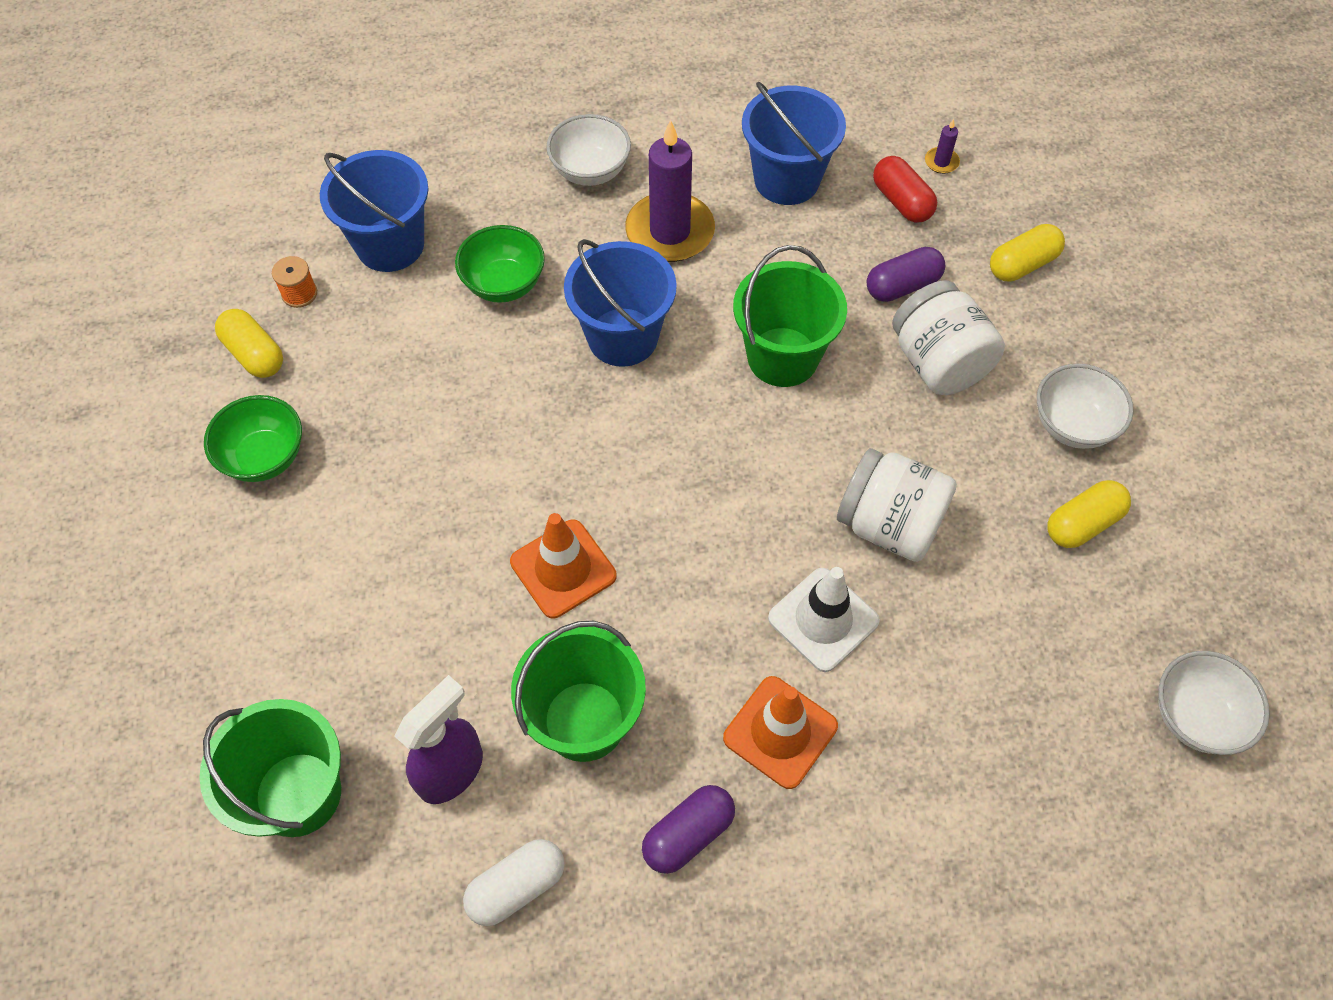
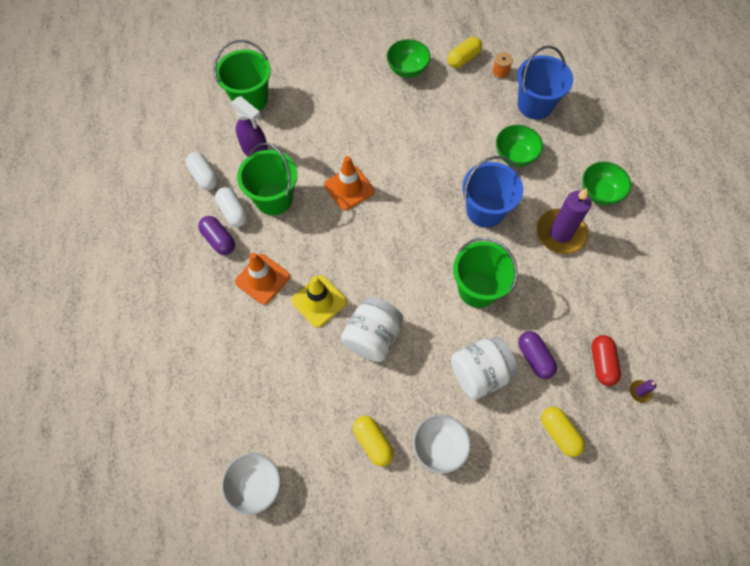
camera: 90 degrees right, 5 degrees up
white bowl [546,114,631,186] -> green bowl [582,162,631,205]
blue bucket [742,82,846,205] -> none
white traffic cone [768,567,880,672] -> yellow traffic cone [291,275,347,328]
red capsule [873,156,937,223] -> red capsule turned 60 degrees counterclockwise [592,335,621,386]
none -> white capsule [215,187,248,227]

